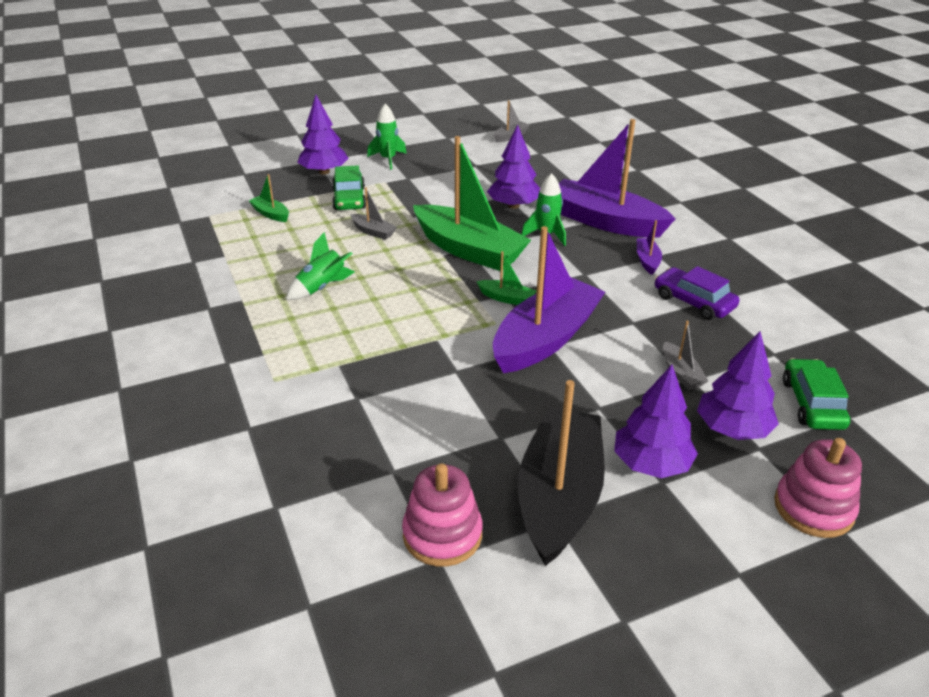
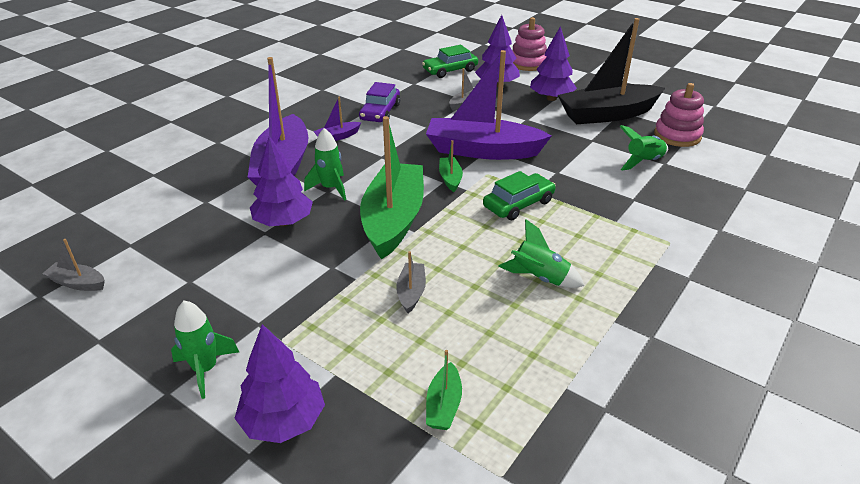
camera: 120 degrees left, 0 degrees up
green car [332,165,366,210] -> green car moved to [483,171,556,220]
none -> green rocket [619,125,668,171]

